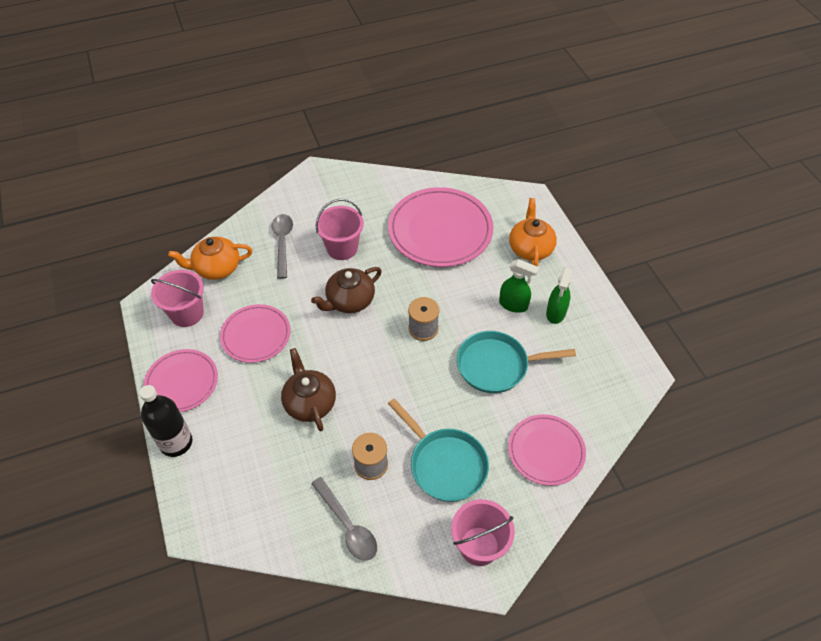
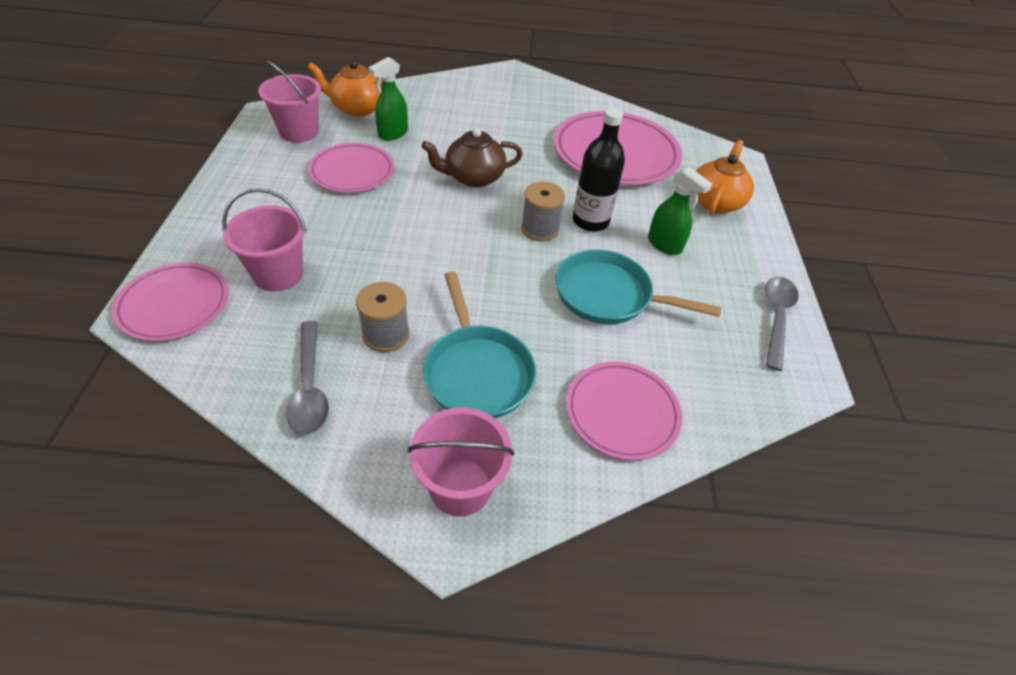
camera: 20 degrees right, 5 degrees down
black bottle [139,385,192,457] -> black bottle moved to [572,108,625,232]
pink plate [144,349,218,412] -> pink plate moved to [112,262,229,341]
grey spoon [272,214,293,279] -> grey spoon moved to [765,276,799,371]
brown teapot [281,348,336,431] -> none
pink bucket [315,199,364,260] -> pink bucket moved to [222,188,306,292]
green spray bottle [546,267,572,324] -> green spray bottle moved to [368,57,408,141]

